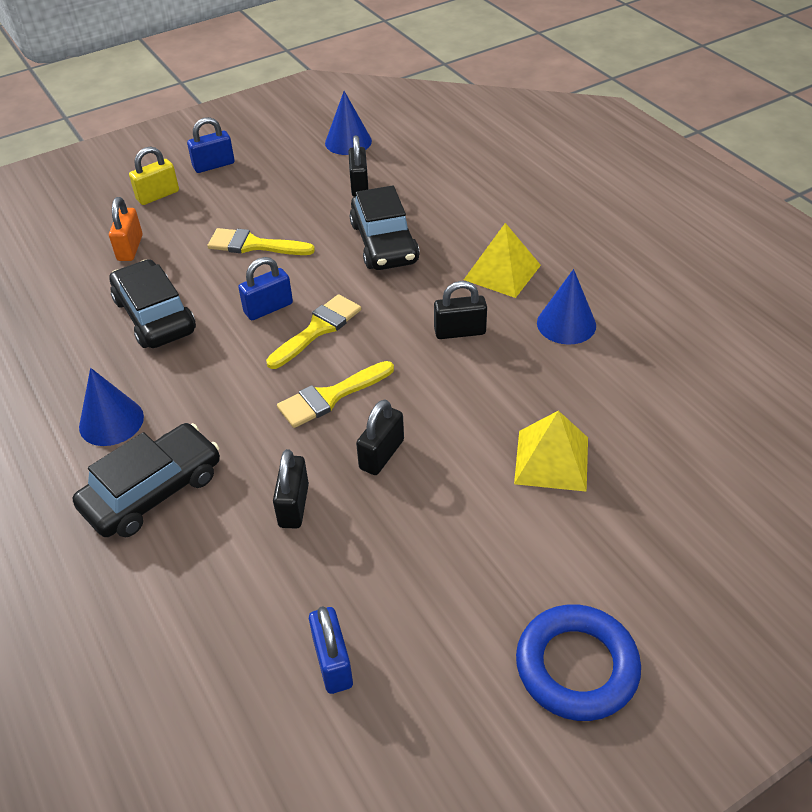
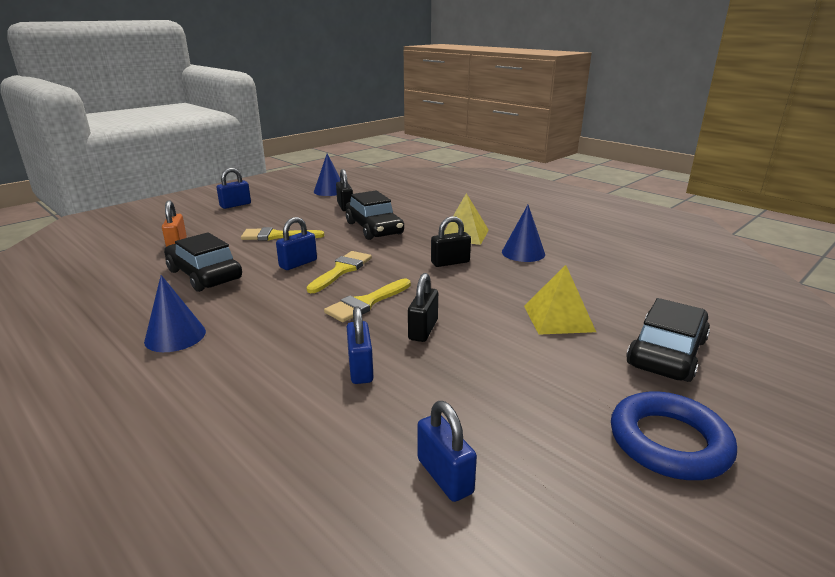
camera: 15 degrees left, 20 degrees down
black car [73,423,220,537] -> black car moved to [626,298,710,382]
yellow padlock [129,146,179,205] -> none
black padlock [273,449,309,529] -> blue padlock [347,306,373,384]

